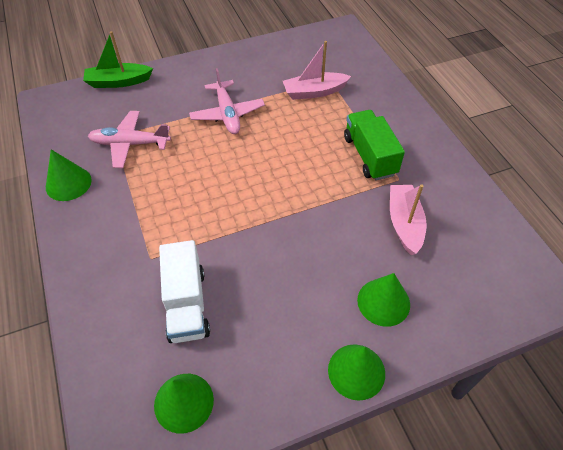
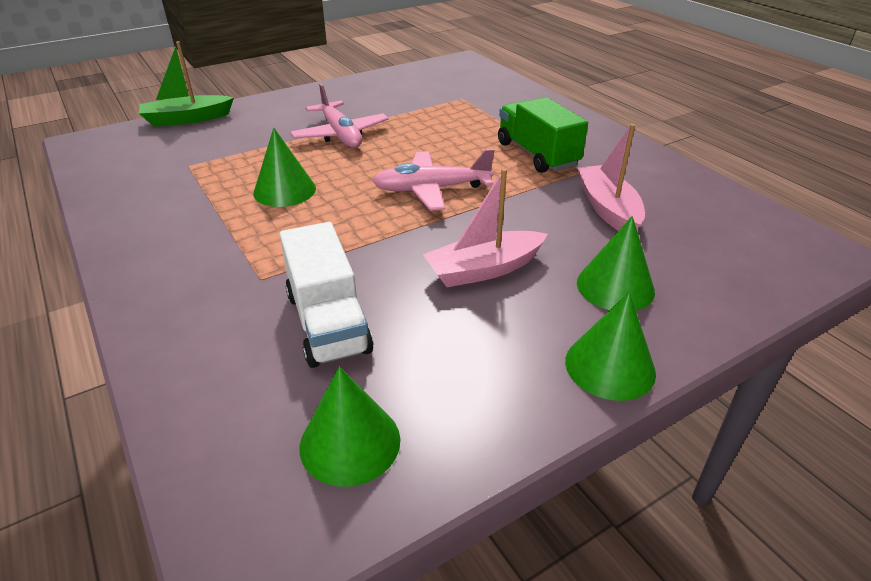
camera: 10 degrees left, 15 degrees down
green cone [46,150,92,201] -> green cone moved to [253,128,316,207]
pink plane [88,111,171,168] -> pink plane moved to [372,149,495,211]
pink boat [283,41,351,100] -> pink boat moved to [423,168,548,287]

